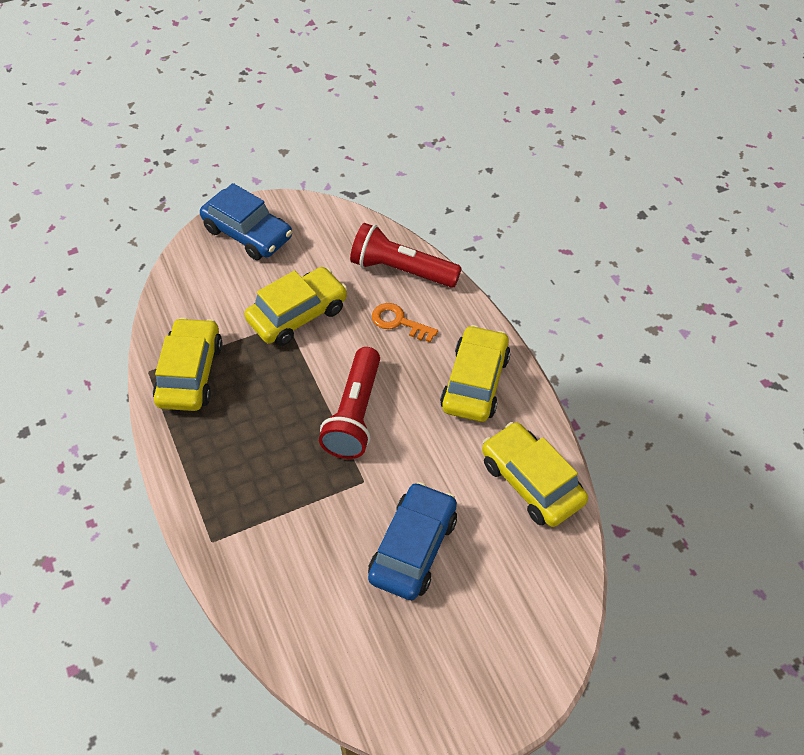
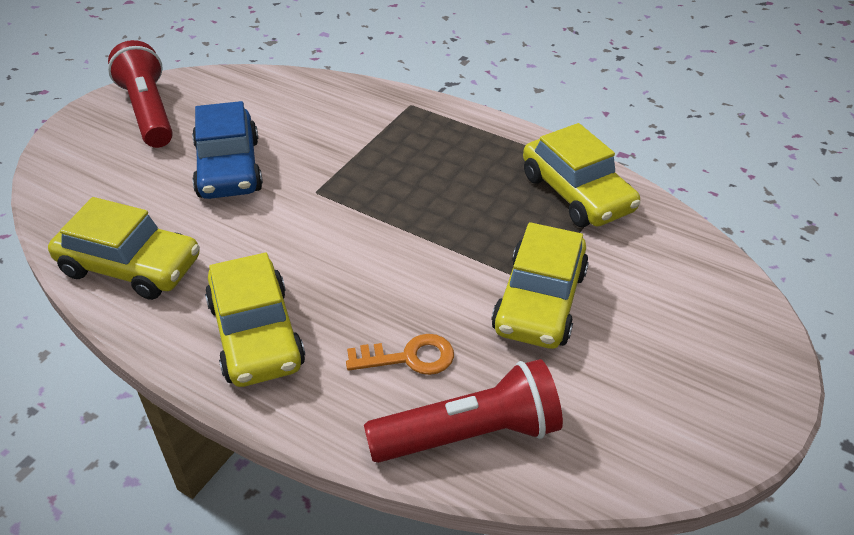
camera: 145 degrees right, 10 degrees down
blue car [200,183,292,260] -> none
red flashlight [319,347,380,459] -> red flashlight moved to [108,40,173,148]

